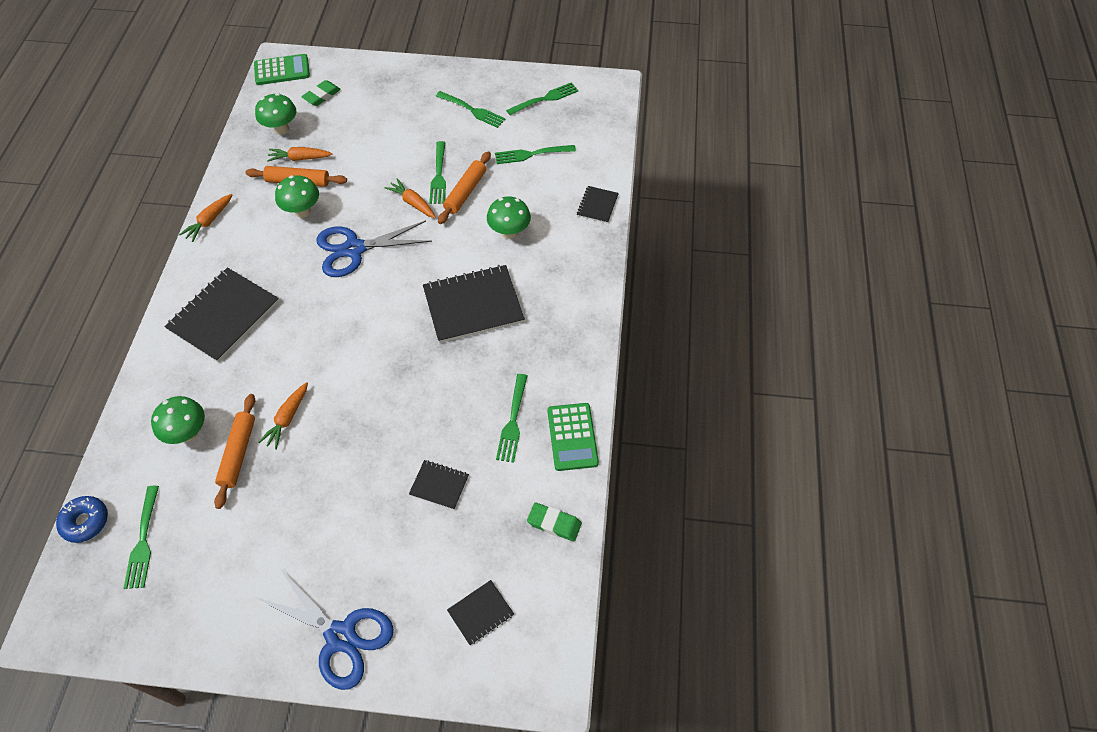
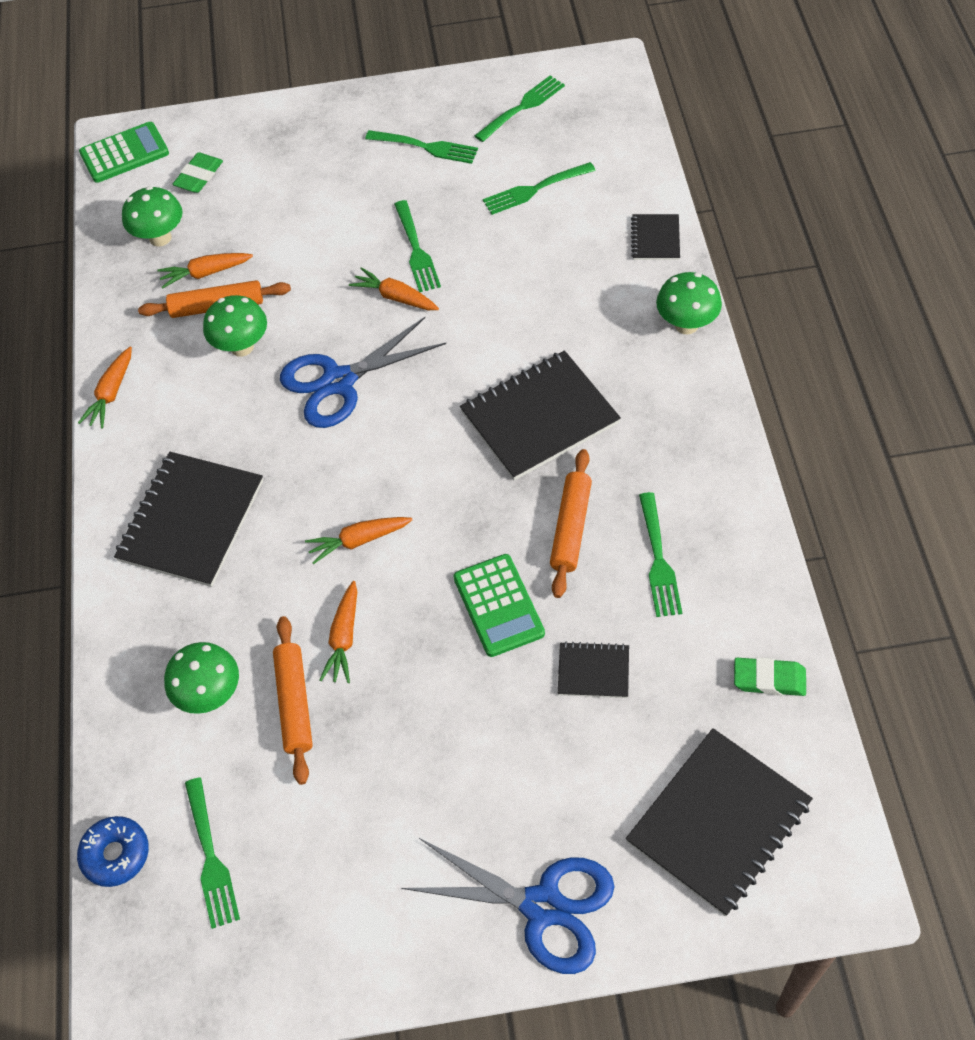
camera: 10 degrees left, 0 degrees up
orange rolling pin [438,151,491,224] -> orange rolling pin moved to [550,449,592,598]
black notebook [447,580,514,646] -> black notebook [626,728,813,917], size x2.02
green mushroom [487,196,531,239] -> green mushroom moved to [656,272,722,335]
green calculator [548,403,599,471] -> green calculator moved to [453,554,545,657]
none -> orange carrot [305,517,412,564]

